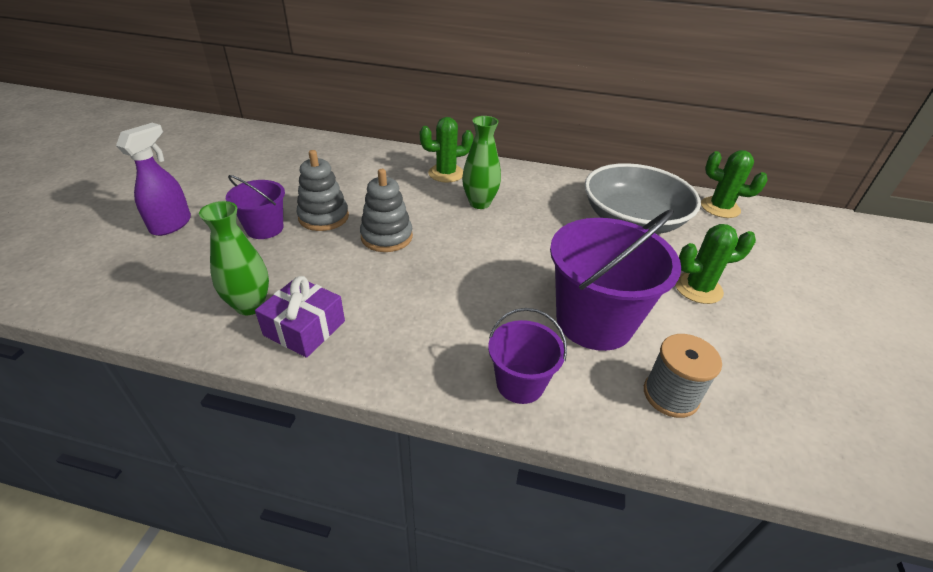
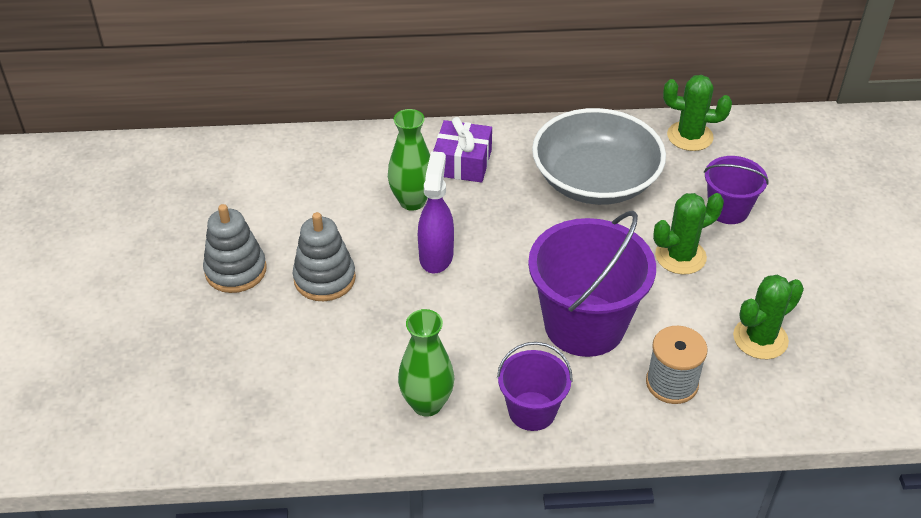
camera: 15 degrees left, 5 degrees up
purple spray bottle [116,123,191,236] -> purple spray bottle moved to [418,151,454,273]
green vase [199,201,269,315] -> green vase moved to [398,309,454,417]
purple bucket [226,175,285,239] -> purple bucket moved to [704,156,769,224]
purple gift [255,276,345,358] -> purple gift moved to [433,117,492,183]
green cactus [420,117,474,183] -> green cactus moved to [733,275,804,359]

